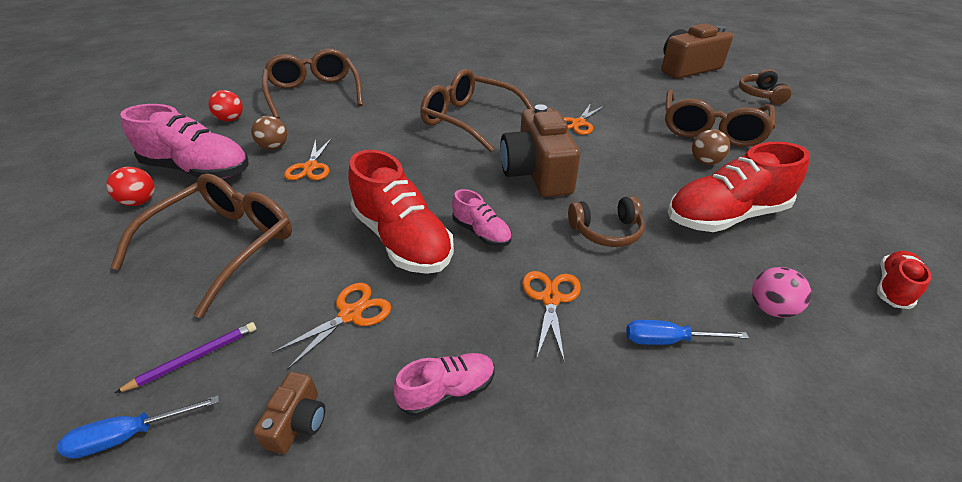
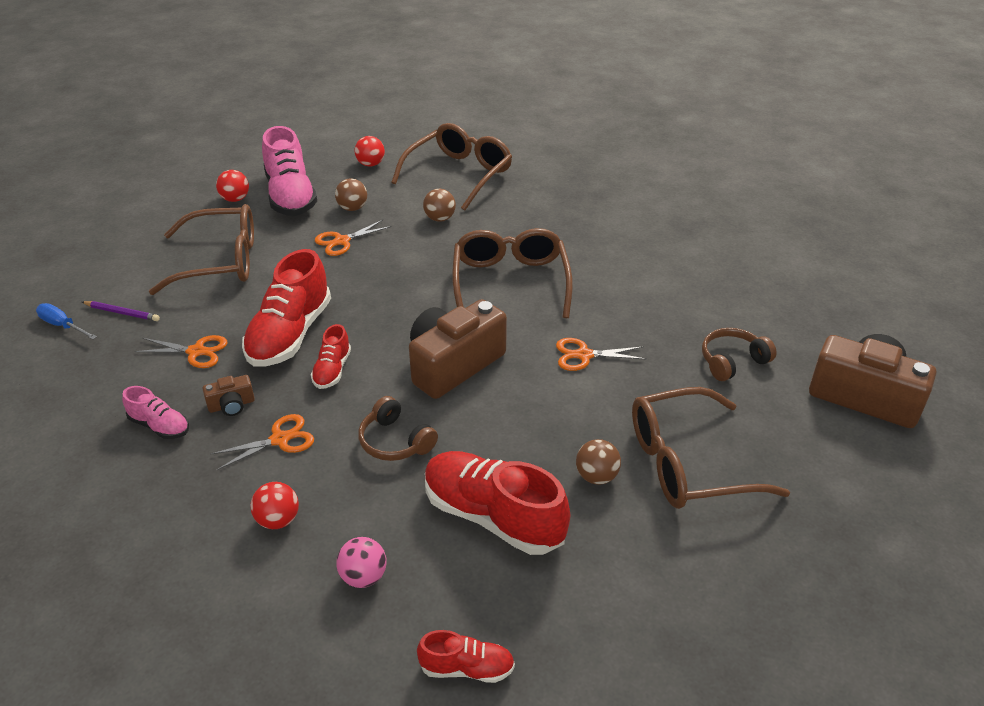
camera: 55 degrees right, 0 degrees up
brown camera [253,372,325,454] -> brown camera moved to [203,375,255,416]
pink shoe [452,189,512,247] -> red shoe [311,324,351,389]
blue screwdriver [626,320,749,345] -> red ball [250,482,299,529]
brown headphones [739,69,792,105] -> brown headphones moved to [702,328,777,381]
none -> brown ball [423,189,456,222]

